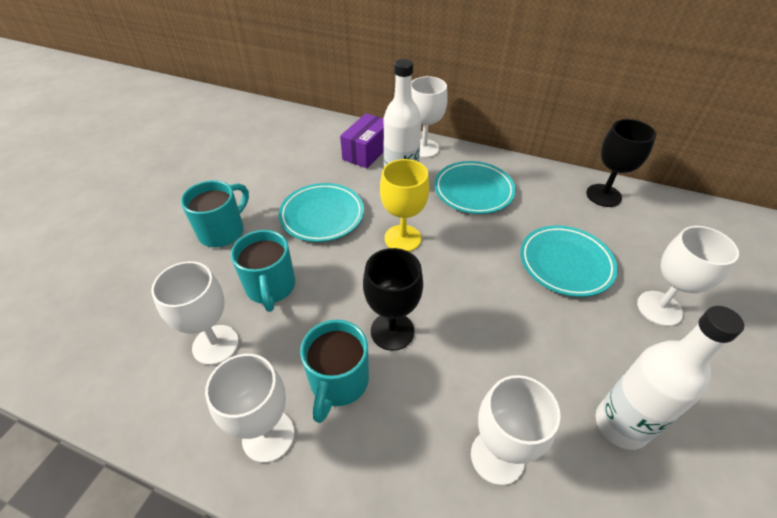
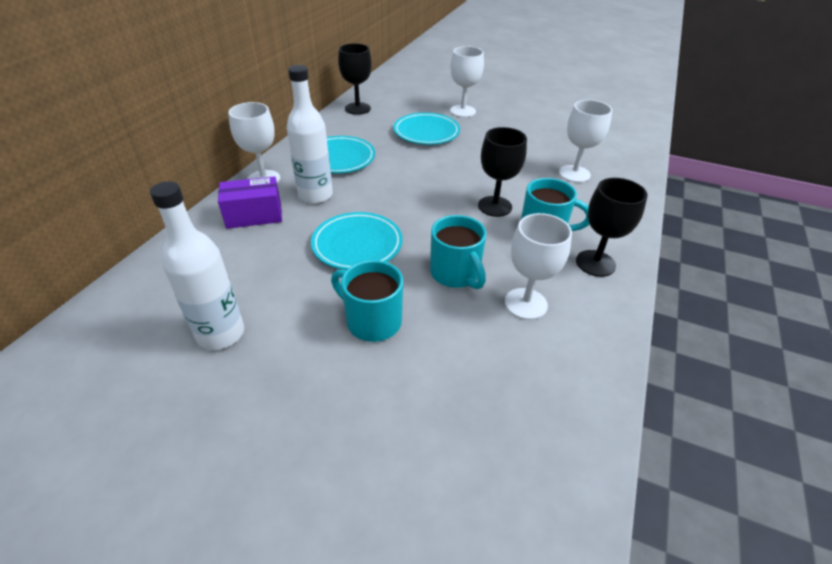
camera: 90 degrees left, 5 degrees down
white goblet [205,354,295,463] -> black goblet [576,178,648,277]
turquoise mug [231,230,295,312] -> turquoise mug turned 75 degrees clockwise [430,215,486,289]
purple box [340,113,384,168] -> purple box turned 45 degrees counterclockwise [218,176,282,229]
yellow goblet [380,159,430,252] -> none
white bottle [596,306,744,450] -> white bottle moved to [150,181,244,350]

